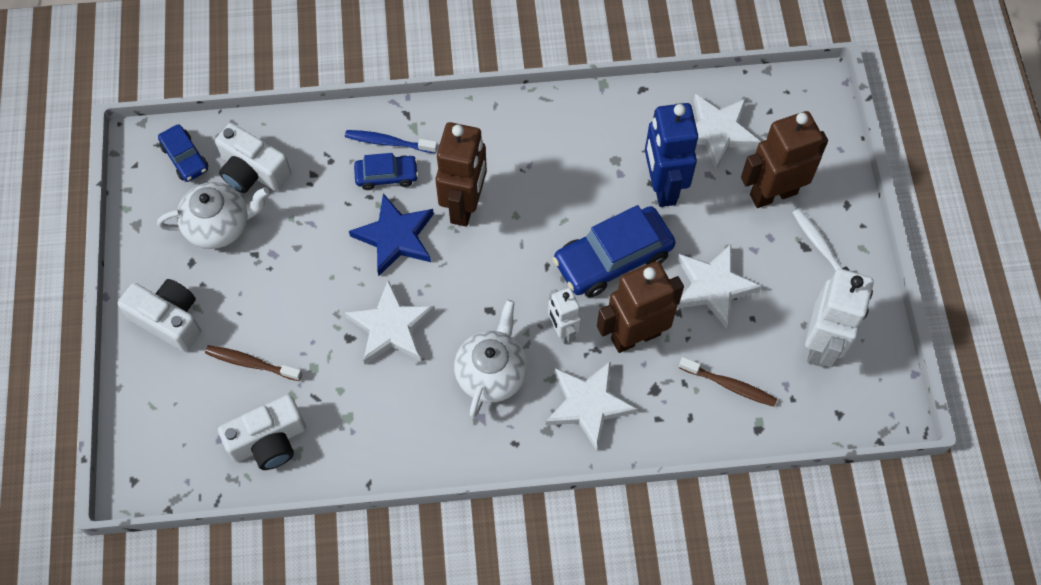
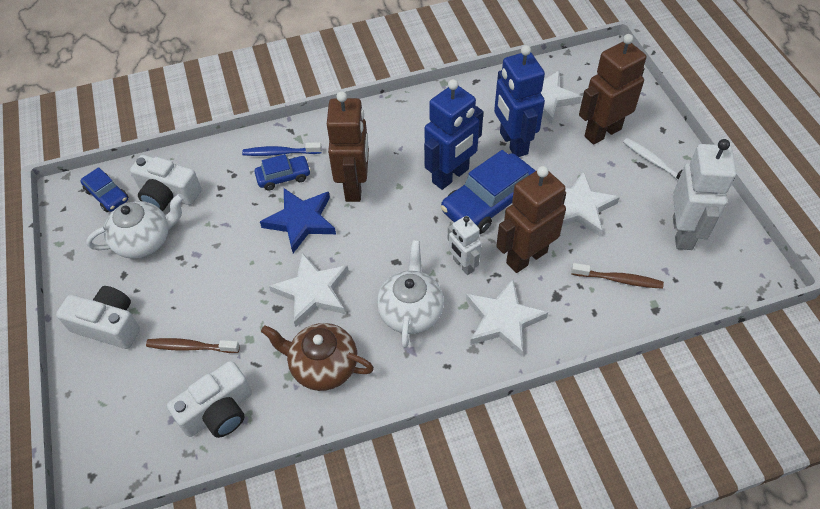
camera: 10 degrees left, 10 degrees down
none -> brown teapot [261,323,374,391]
none -> blue robot [424,79,483,190]

